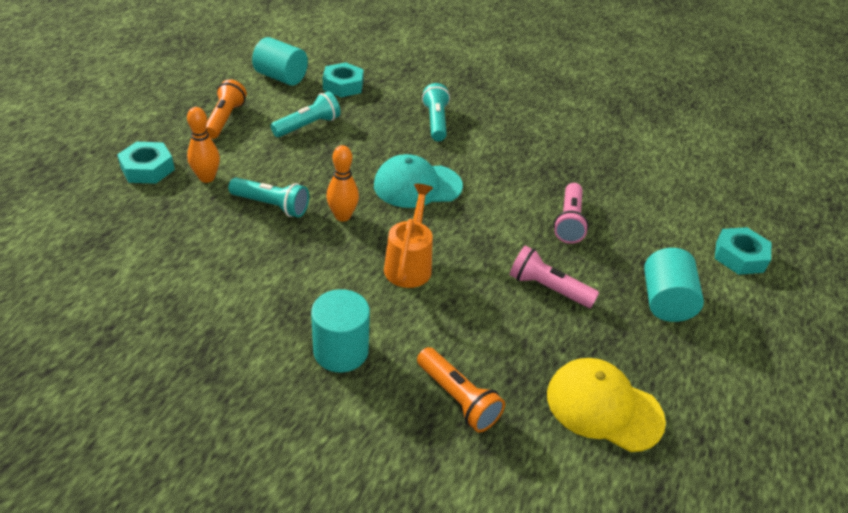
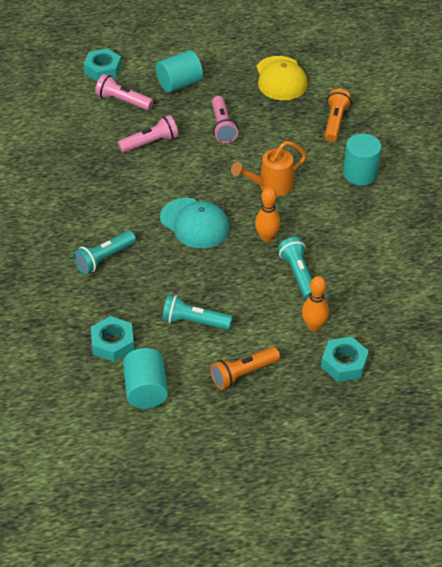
camera: 125 degrees left, 5 degrees up
none -> pink flashlight [95,74,153,110]

